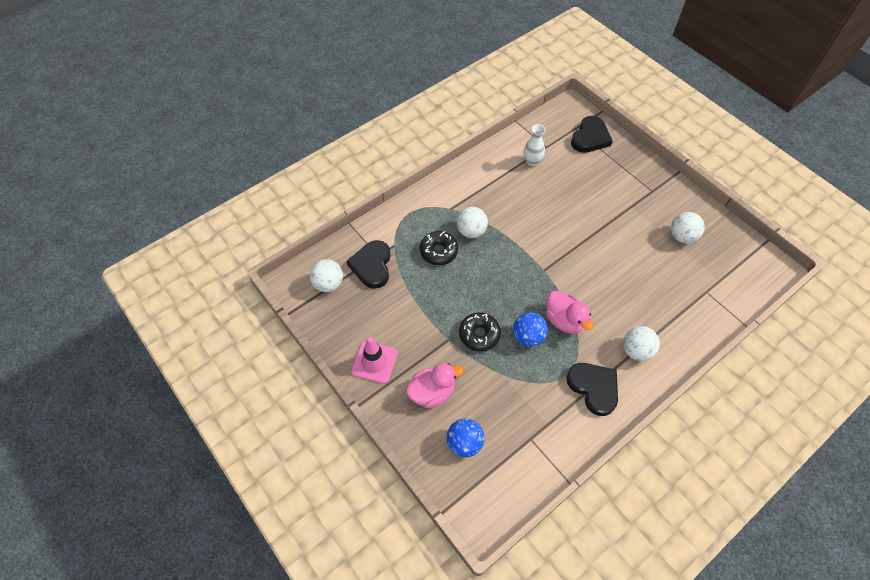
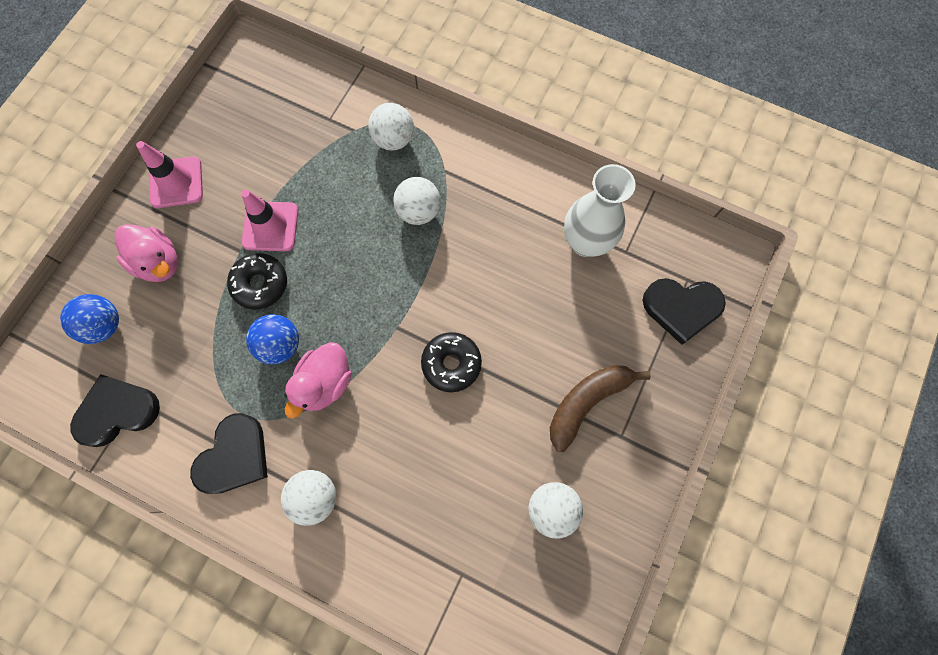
camera: 65 degrees right, 15 degrees up
white ball [310,259,343,292] -> white ball moved to [368,103,414,151]
black heart [347,240,391,289] -> black heart moved to [70,374,160,447]
black donut [420,231,458,265] -> black donut moved to [421,332,482,392]
white vase [524,124,545,166] -> white vase [564,164,636,257], size x1.66
none -> pink traffic cone [241,190,298,251]
none -> brown banana [550,365,651,452]

